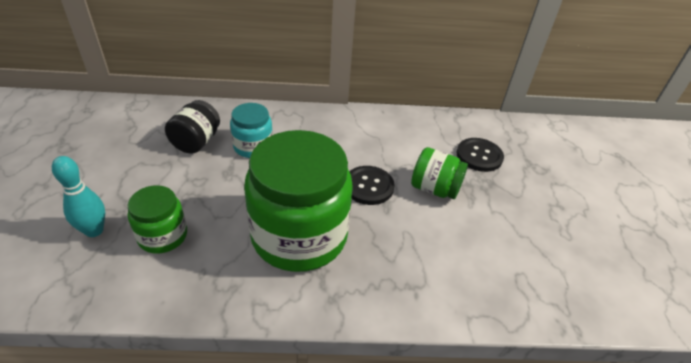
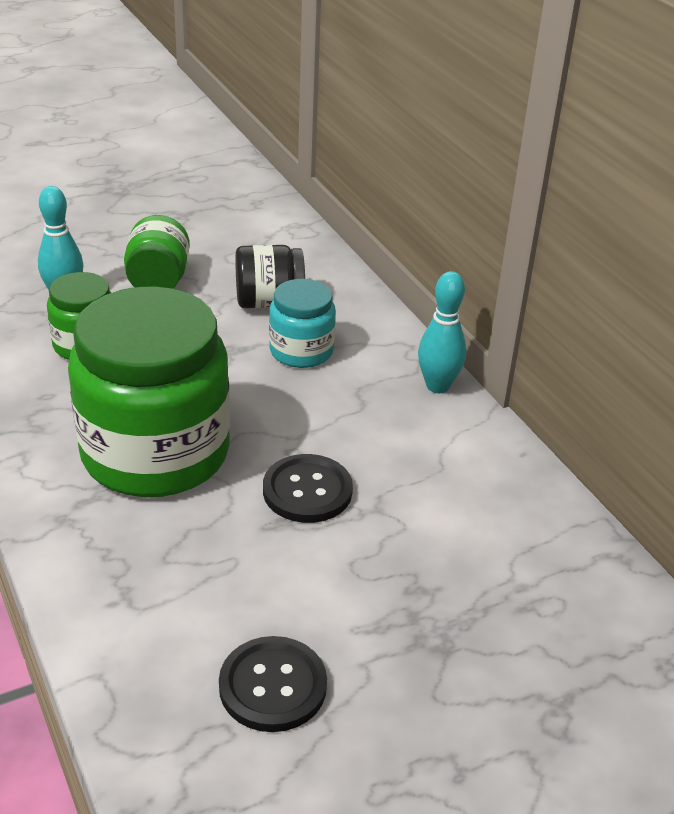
camera: 65 degrees right, 5 degrees down
green jar [411,147,468,199] -> green jar moved to [124,215,190,288]
black button [456,138,504,172] -> black button moved to [219,636,327,732]
none -> turquoise bowling pin [418,271,466,393]

